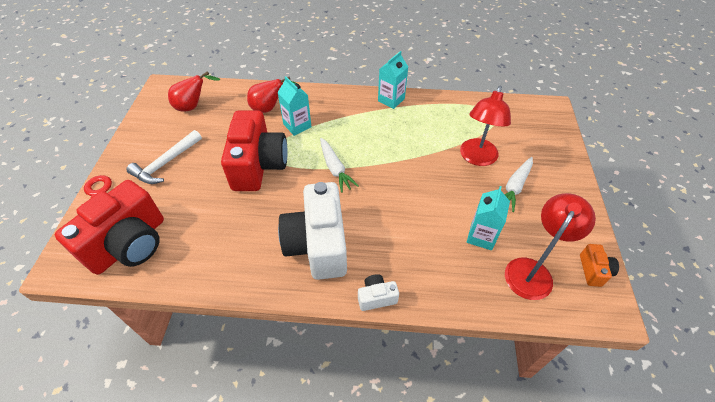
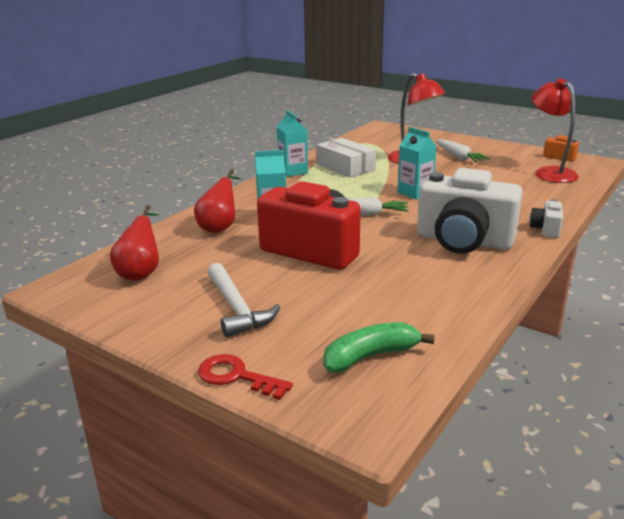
camera: 60 degrees left, 25 degrees down
red camera [55,180,164,275] -> green banana [323,322,435,373]
turquoise carton [467,186,510,250] -> turquoise carton moved to [398,127,436,200]
none -> white box [317,138,376,178]

